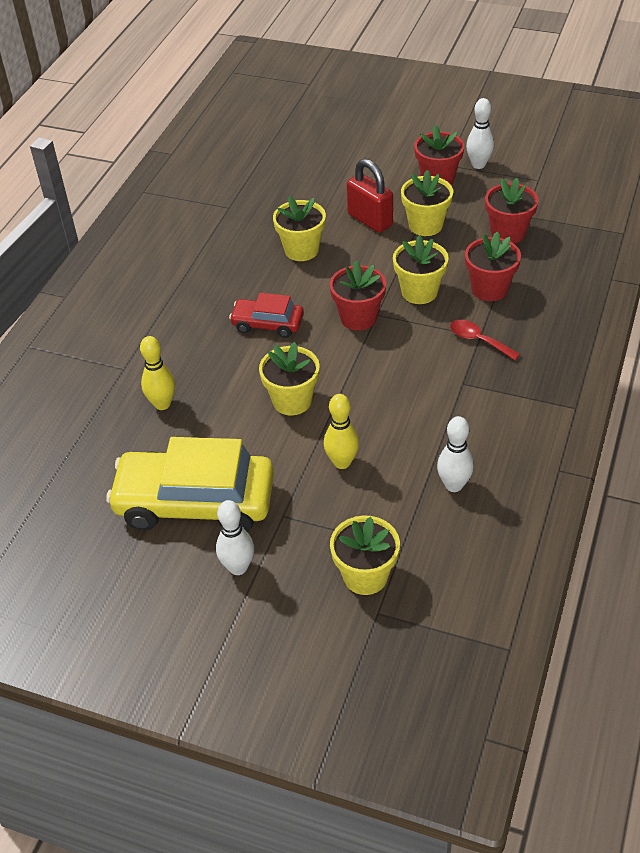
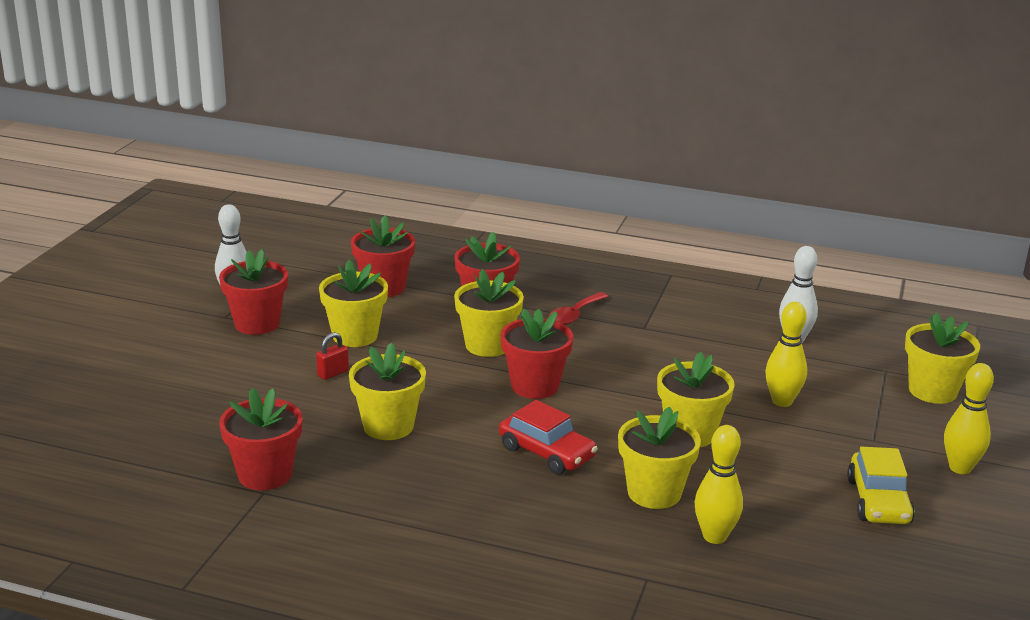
camera: 95 degrees left, 20 degrees down
yellow car [106,437,274,532] -> yellow car [847,447,915,524], size x0.52
white bowling pin [216,500,254,575] -> yellow bowling pin [944,363,994,474]
red car [229,293,304,338] -> red car turned 60 degrees counterclockwise [499,400,598,474]
red padlock [347,159,393,233] -> red padlock [316,332,349,380], size x0.47
none -> red flower pot [219,388,302,490]
none -> yellow flower pot [618,407,701,509]

